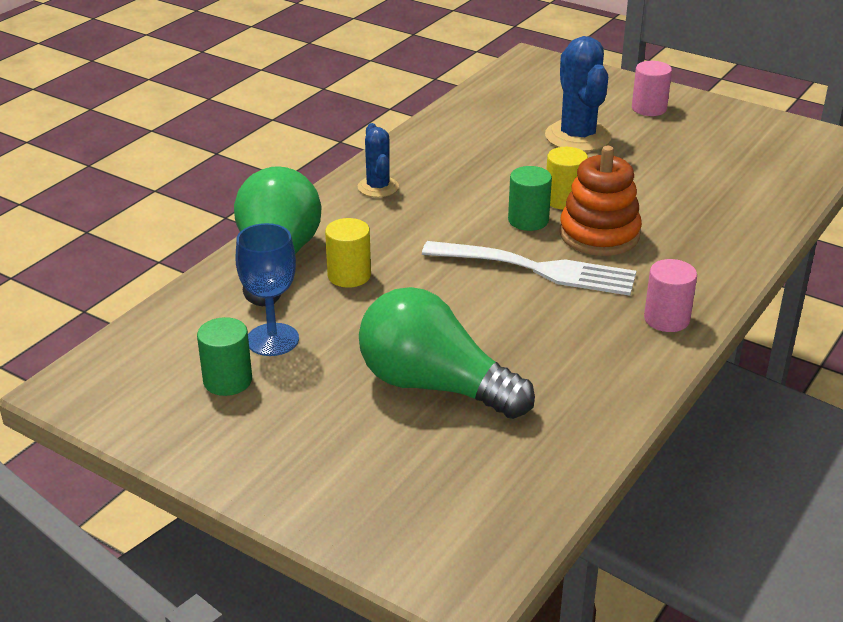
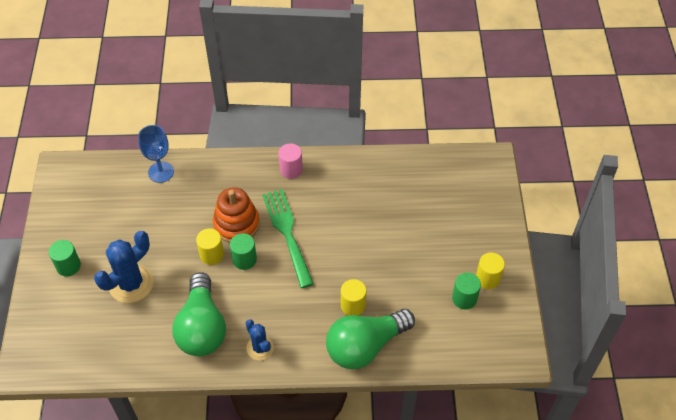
camera: 125 degrees left, 20 degrees up
blue goblet [235,223,299,356] -> blue goblet moved to [138,125,174,183]
blue cactus [358,123,399,197] -> blue cactus turned 75 degrees counterclockwise [246,319,274,360]
green light bulb [359,287,535,419] -> green light bulb moved to [172,272,226,356]
white fork [422,241,636,296] -> green fork [262,189,314,288]
pink cylinder [632,61,672,116] -> green cylinder [49,240,81,276]
none -> yellow cylinder [476,252,505,289]

